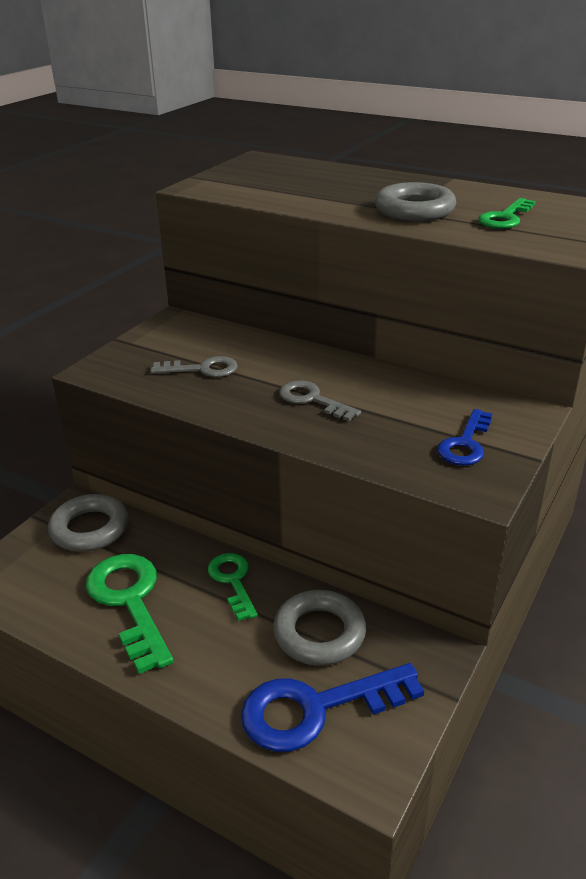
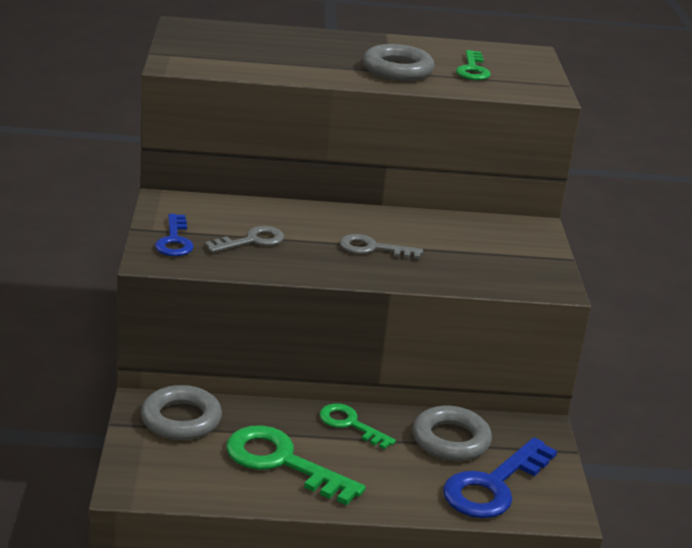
camera: 35 degrees left, 5 degrees down
blue key [437,409,492,465] -> blue key moved to [155,214,194,256]

